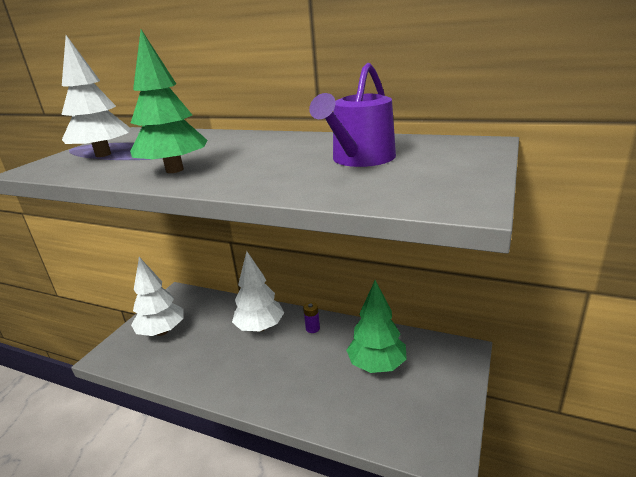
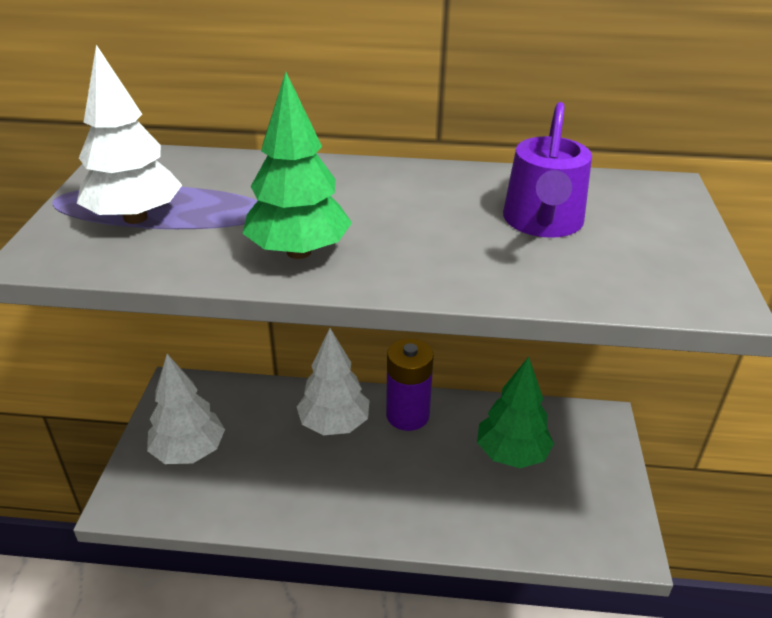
camera: 20 degrees left, 10 degrees up
purple battery [303,302,320,333] -> purple battery [386,338,434,431], size x2.21

